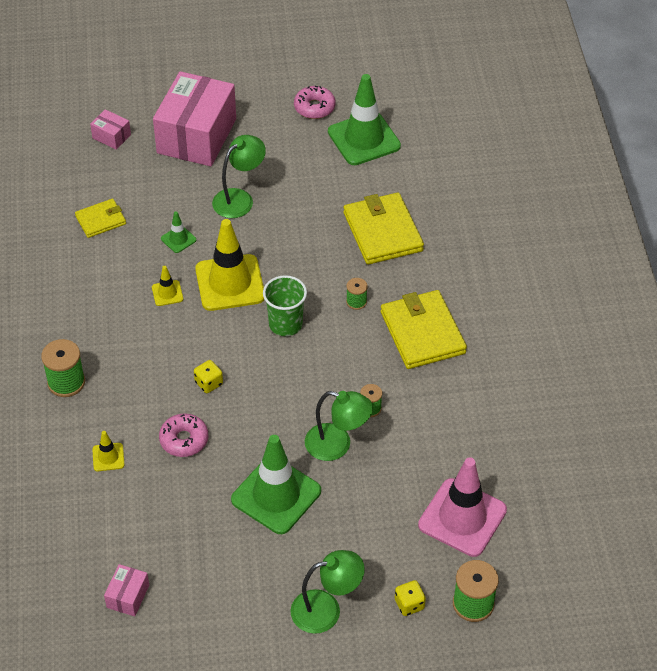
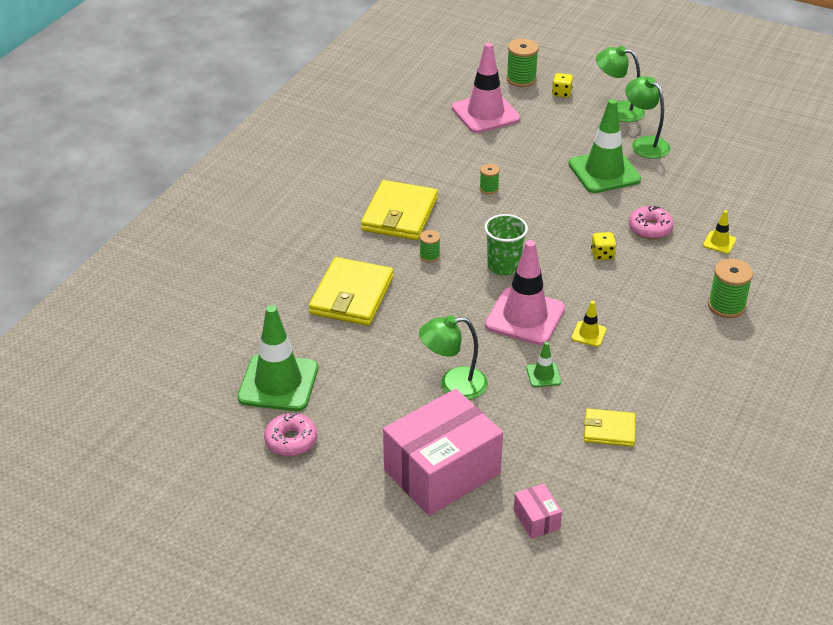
camera: 145 degrees left, 10 degrees down
pink box [104,564,149,616] -> none
yellow traffic cone [195,219,264,311] -> pink traffic cone [485,240,565,345]
green lamp [305,391,373,461] -> green lamp moved to [625,76,671,159]

